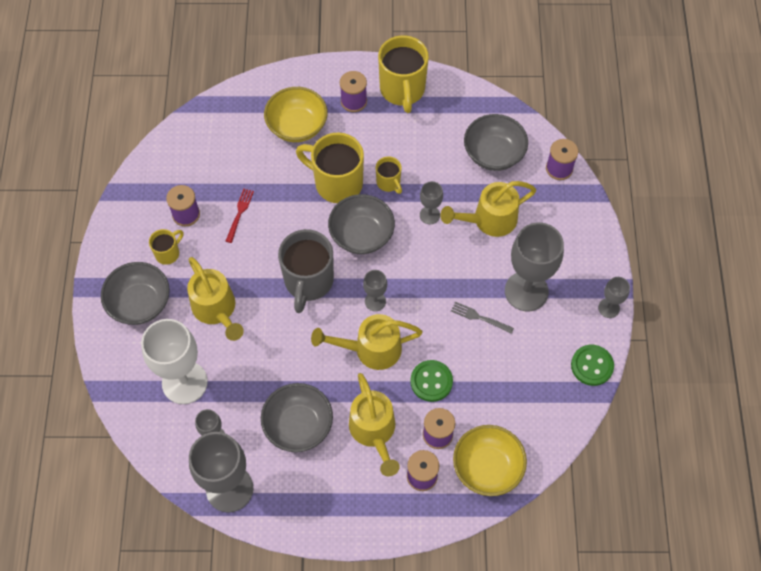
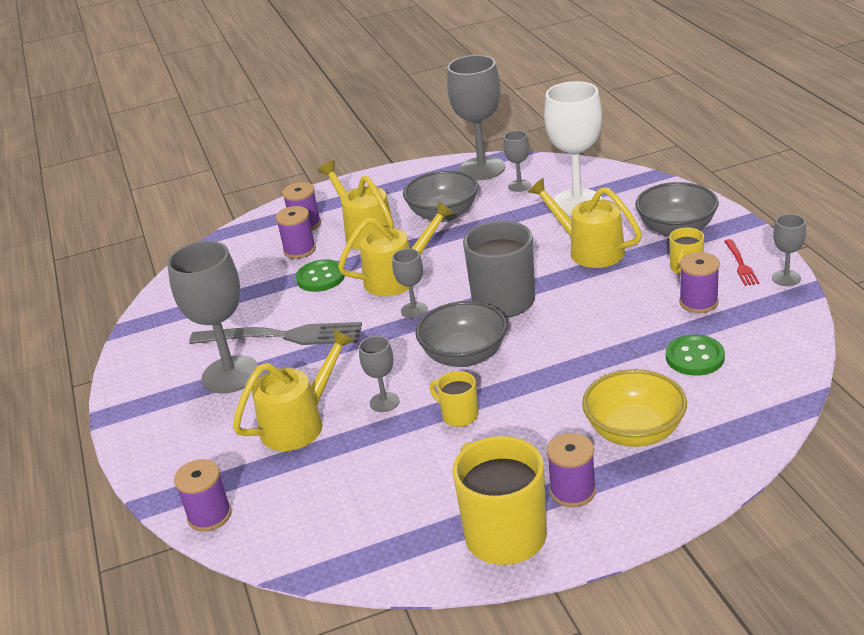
camera: 165 degrees right, 30 degrees down
red fork [226,189,254,243] -> red fork moved to [724,239,759,286]
yellow mug [296,132,364,203] -> none
grey fork [451,302,514,334] -> grey fork [189,322,362,345], size x2.11
yellow bowl [453,425,527,496] -> none
grey bowl [464,114,528,171] -> none
green button [571,345,614,386] -> green button moved to [666,335,725,376]
grey goblet [598,277,630,318] -> grey goblet moved to [772,214,806,286]

